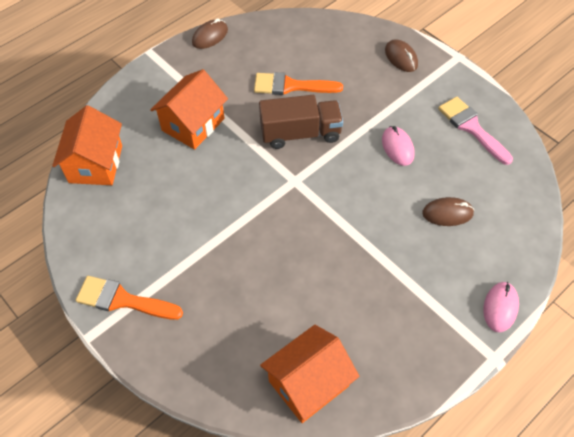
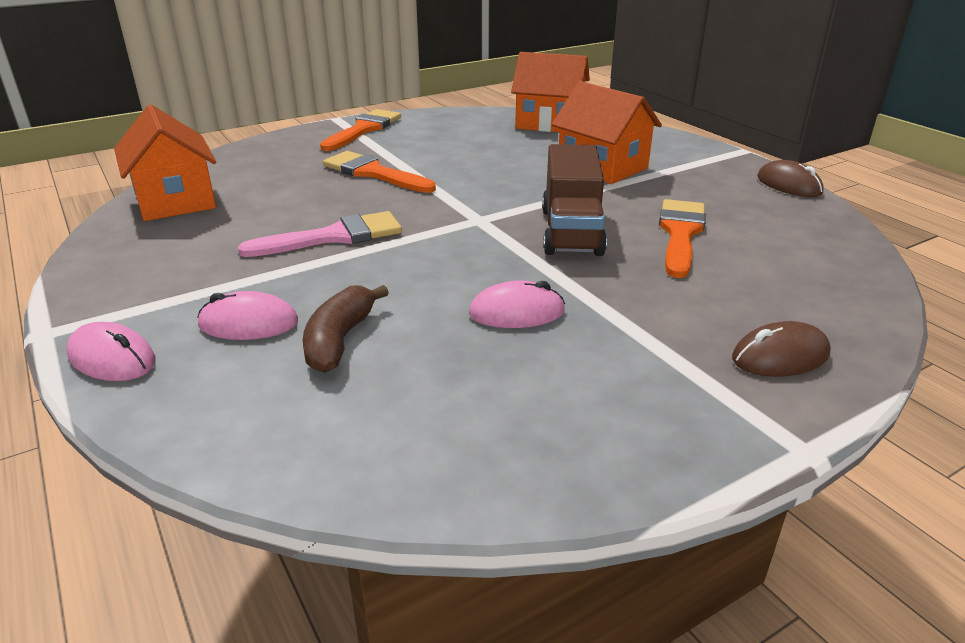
camera: 100 degrees right, 25 degrees down
brown mouse [422,197,474,226] -> brown banana [303,285,389,373]
pink brush [438,97,513,165] -> pink brush moved to [238,211,402,257]
none -> pink mouse [197,291,298,340]
none -> orange brush [323,151,436,193]

